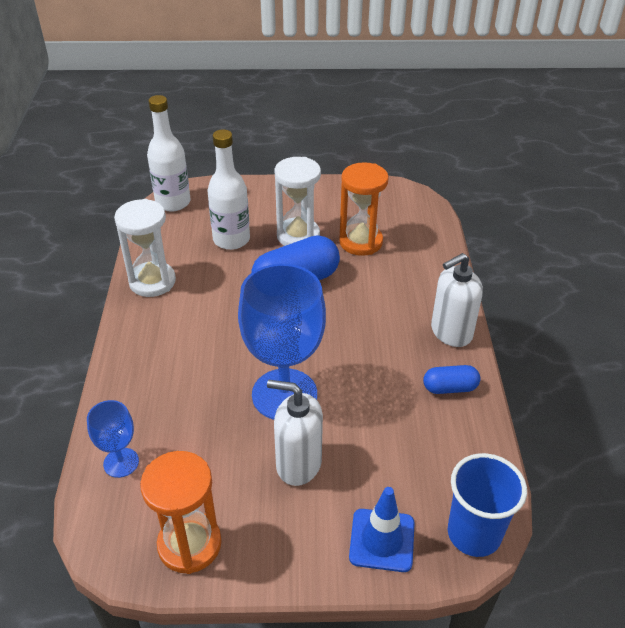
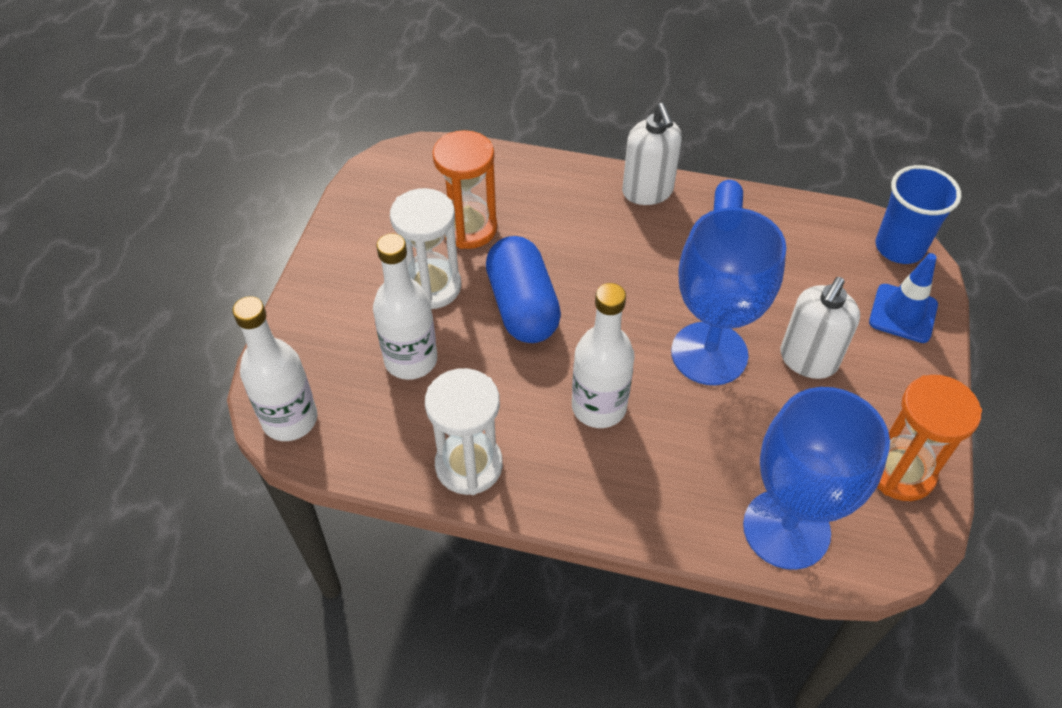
camera: 75 degrees left, 10 degrees up
blue goblet [87,400,139,478] -> blue goblet [743,387,890,570], size x2.04
none -> white bottle [572,283,635,428]

